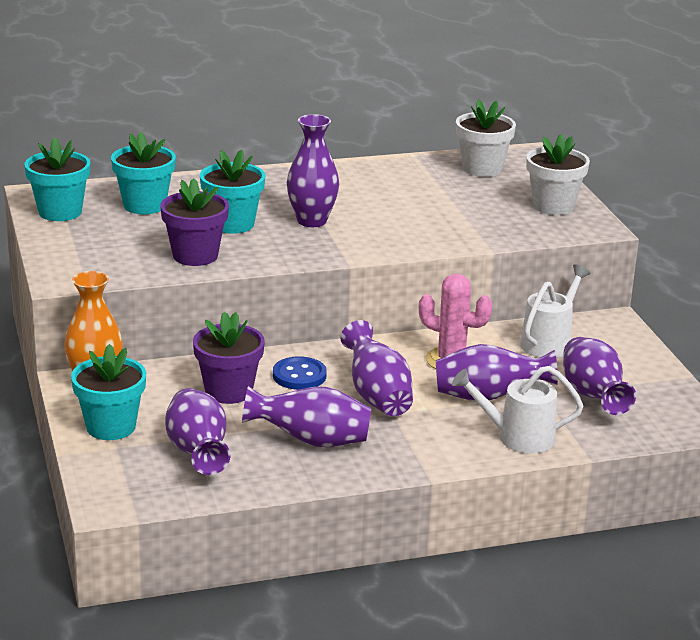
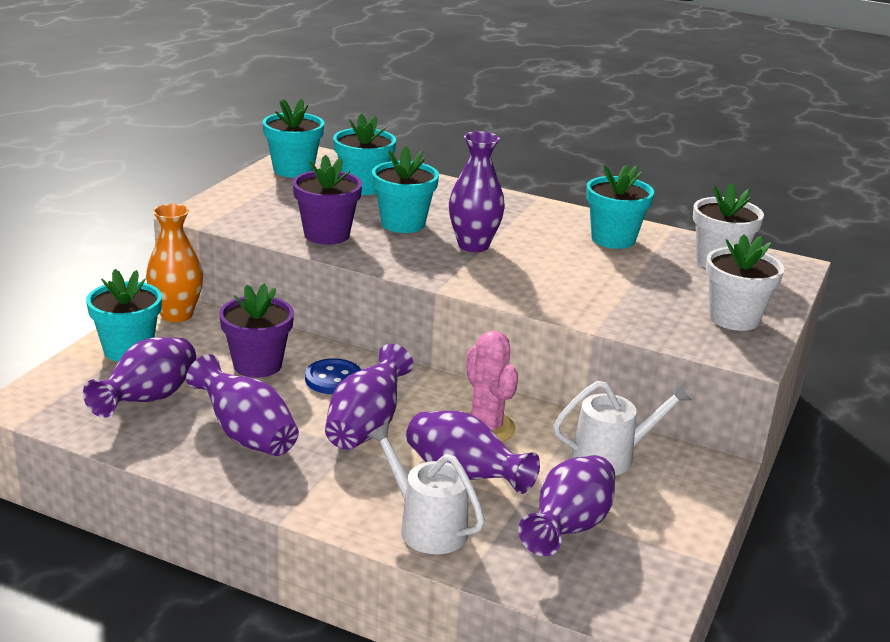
camera: 40 degrees right, 0 degrees up
none -> turquoise flower pot [586,165,654,249]

